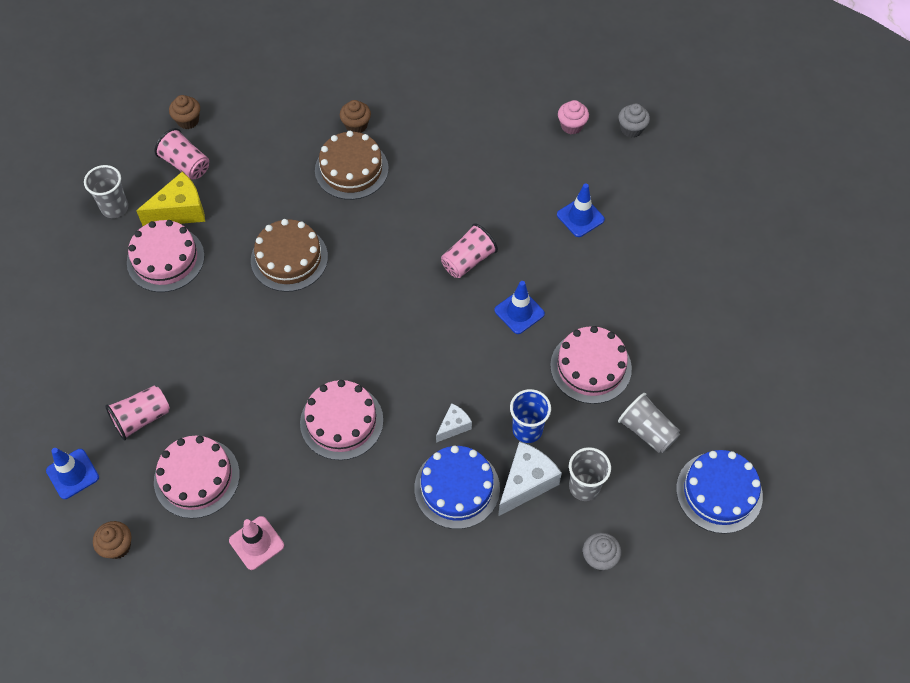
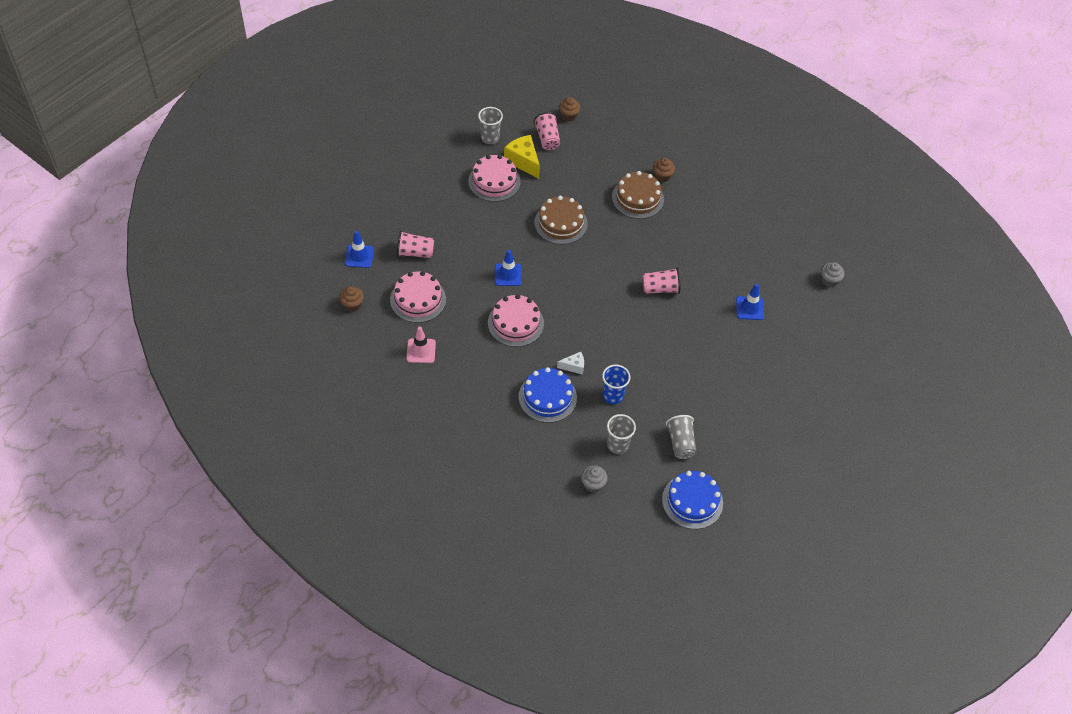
camera: 35 degrees right, 5 degrees down
yellow cheese [136,172,205,226] -> yellow cheese turned 135 degrees counterclockwise [504,135,540,179]
blue traffic cone [495,281,545,334] -> blue traffic cone moved to [495,250,522,286]
white cheese [498,441,562,516] -> none
pink cake [550,326,632,404] -> none
pink cupcake [558,100,589,134] -> none

